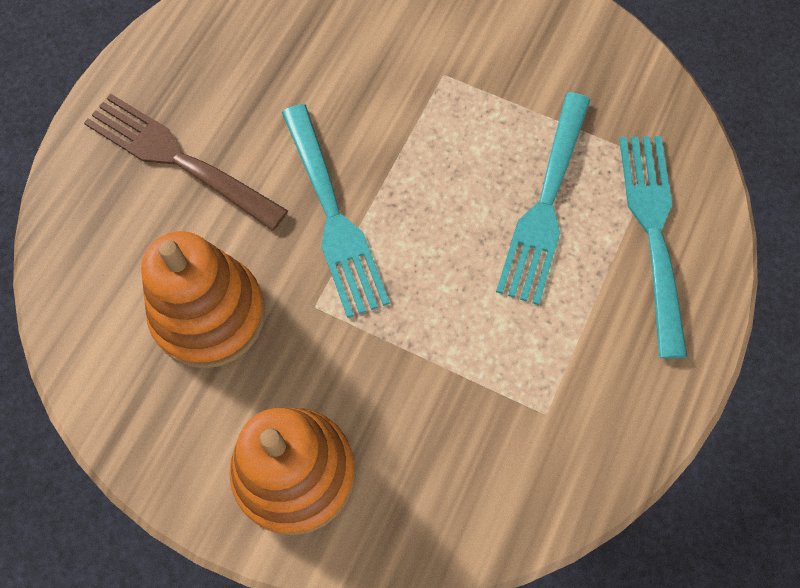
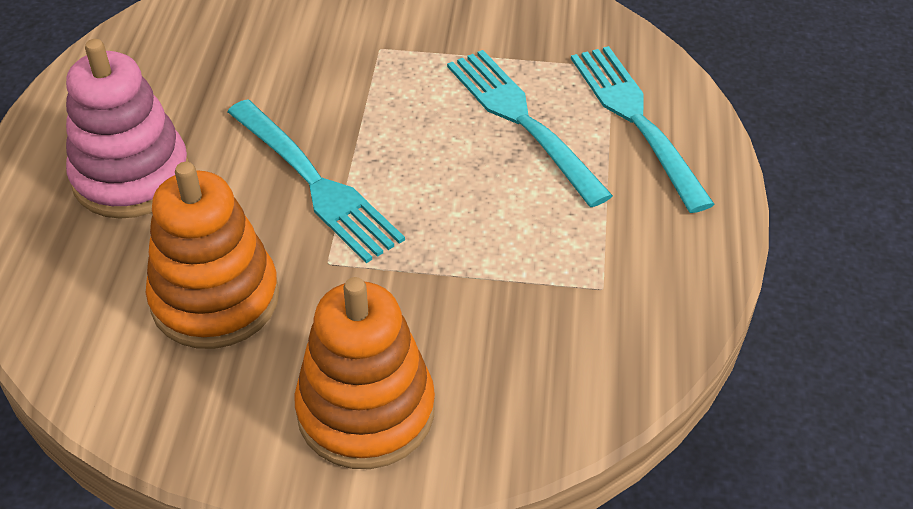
camera: 20 degrees left, 20 degrees down
brown fork [84,94,288,231] -> pink stacking toy [66,39,189,219]
turquoise fork [496,92,590,305] -> turquoise fork turned 150 degrees clockwise [447,50,613,207]

